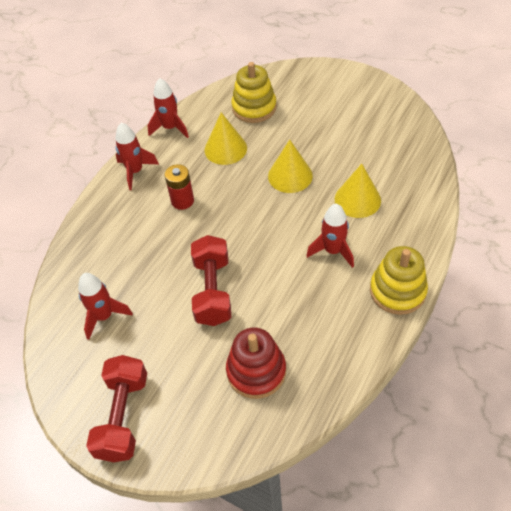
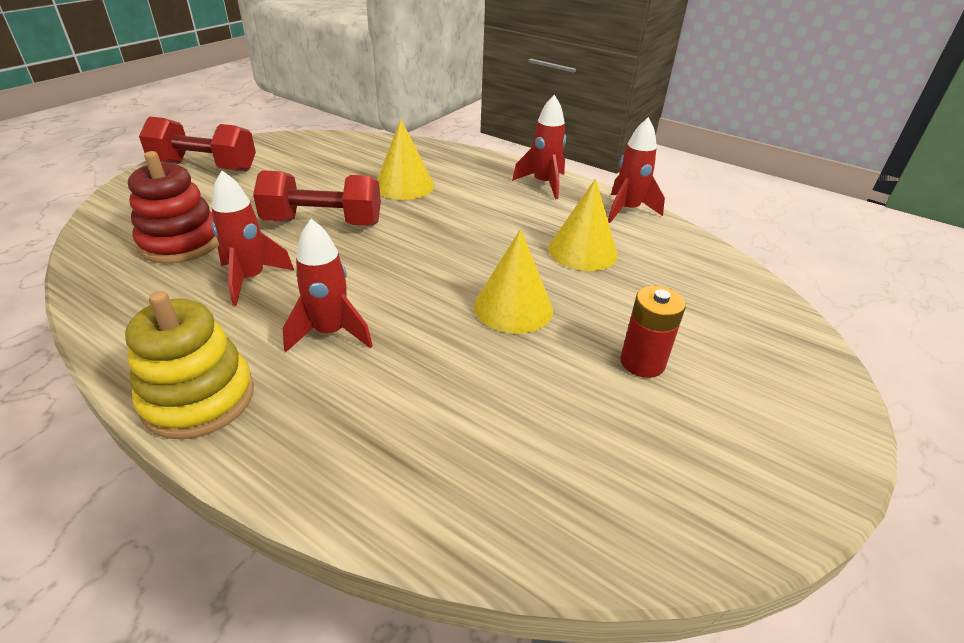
camera: 90 degrees right, 15 degrees down
red rocket [78,273,133,340] -> red rocket moved to [211,171,295,306]
red battery [165,164,194,210] -> red battery moved to [620,286,686,378]
yellow stacking toy [231,62,277,123] -> none
yellow cone [335,164,381,218] -> yellow cone moved to [377,119,434,200]

